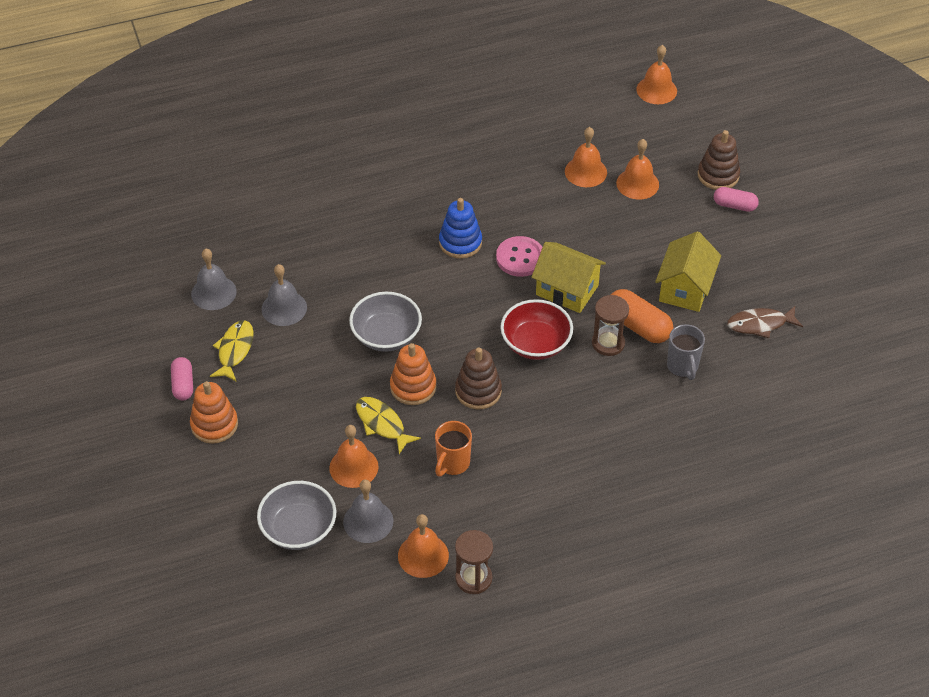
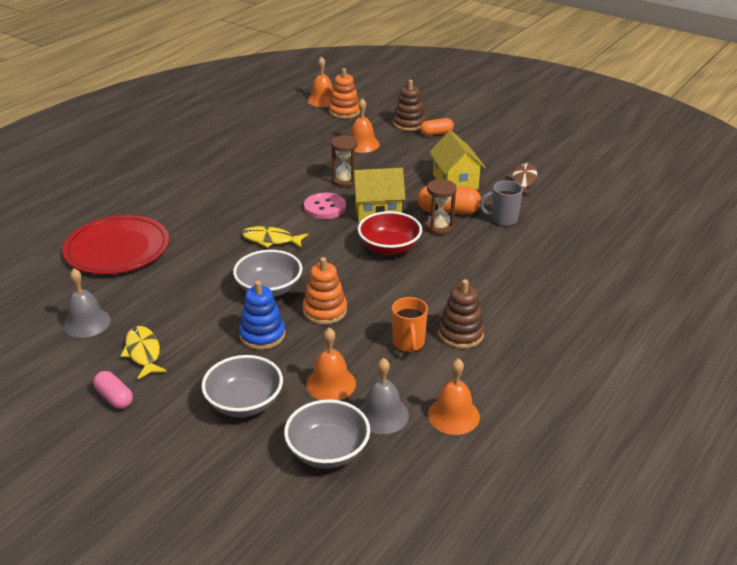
camera: 35 degrees left, 15 degrees down
orange stacking toy [190,381,238,444] -> orange stacking toy moved to [329,68,360,119]
grey bell [262,264,307,326] -> none
yellow fish [356,397,421,454] -> yellow fish moved to [242,226,308,248]
blue stacking toy [439,198,482,259] -> blue stacking toy moved to [239,280,285,350]
brown stacking toy [455,347,502,409] -> brown stacking toy moved to [438,279,485,349]
brown hourglass [455,530,493,594] -> brown hourglass moved to [331,135,358,187]
orange bell [565,127,607,187] -> none
grey mug [667,324,705,380] -> grey mug turned 135 degrees clockwise [479,180,523,226]
pink capsule [714,187,759,212] -> orange capsule [420,118,454,136]
brown fish [727,306,803,338] -> brown fish turned 150 degrees clockwise [506,163,537,196]
none -> red plate [63,215,169,274]
none -> grey bowl [201,355,283,417]

